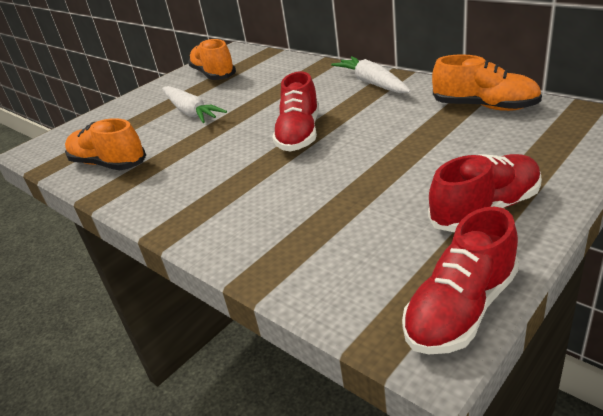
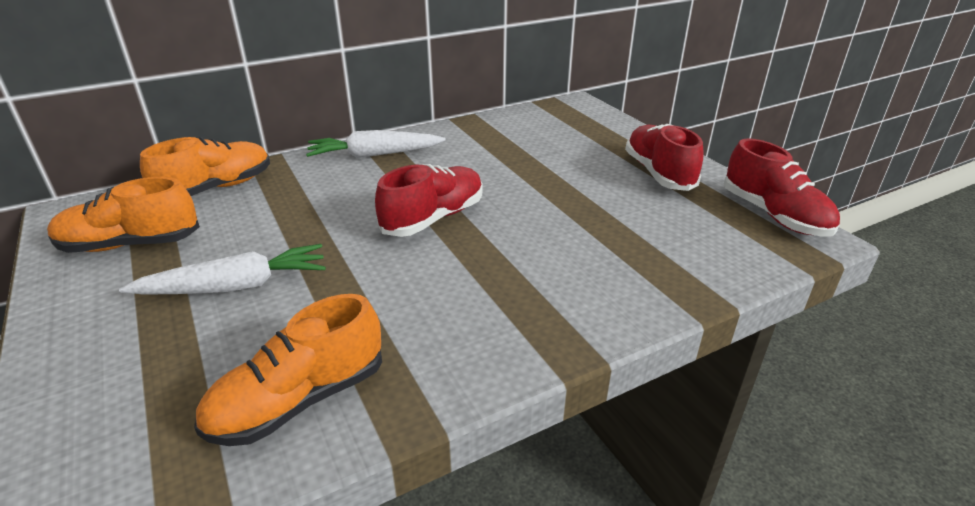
camera: 75 degrees left, 0 degrees up
red shoe [272,72,319,151] -> red shoe turned 75 degrees counterclockwise [375,164,482,237]
orange shoe [432,55,542,111] -> orange shoe moved to [140,137,270,196]

